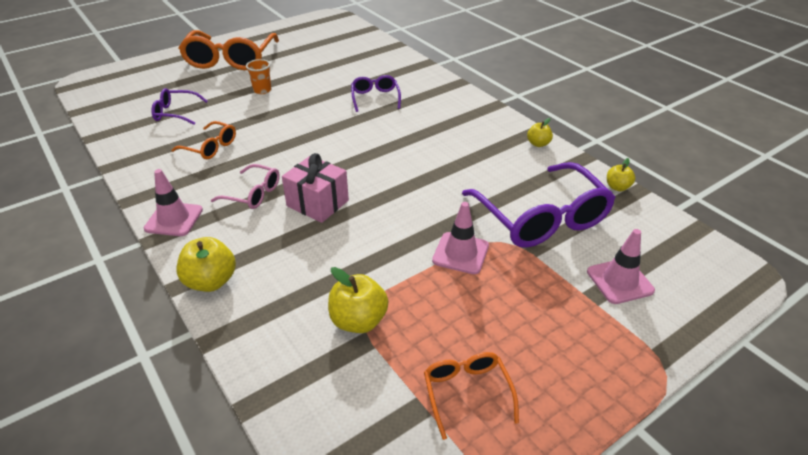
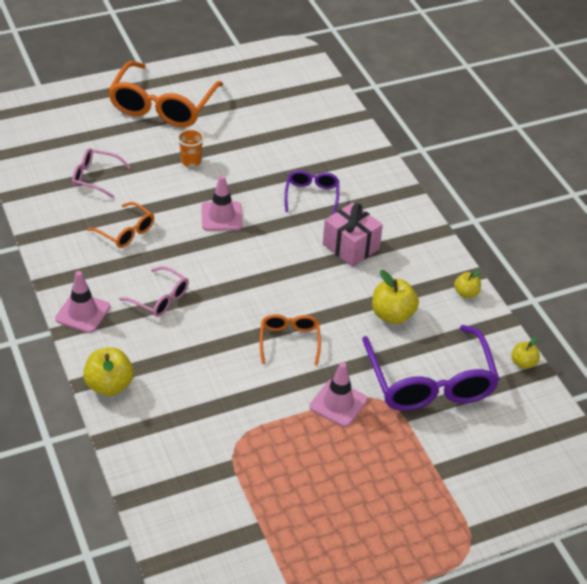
camera: 10 degrees right, 5 degrees up
purple glasses [151,88,208,125] -> pink glasses [72,148,131,198]
pink gift [282,153,349,223] -> pink gift moved to [323,202,383,267]
yellow apple [328,267,388,333] -> yellow apple moved to [372,270,419,324]
orange glasses [424,352,519,440] -> orange glasses moved to [260,314,321,366]
pink traffic cone [587,229,655,304] -> pink traffic cone moved to [201,175,243,231]

